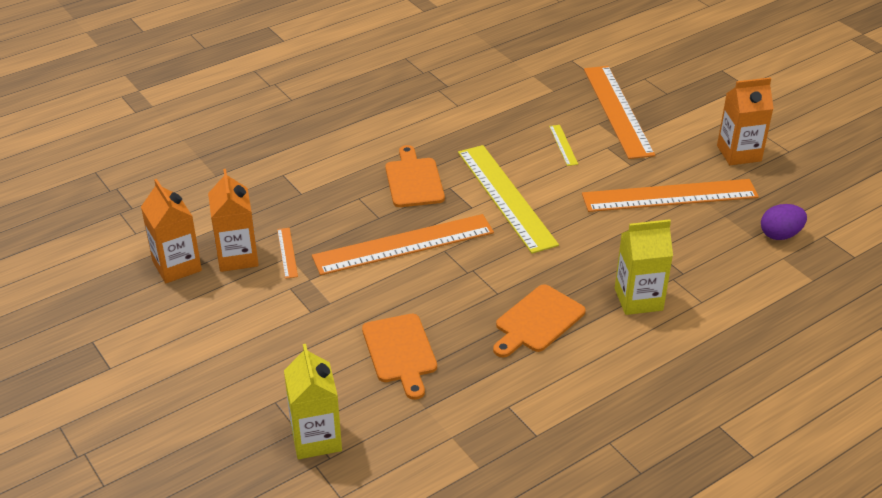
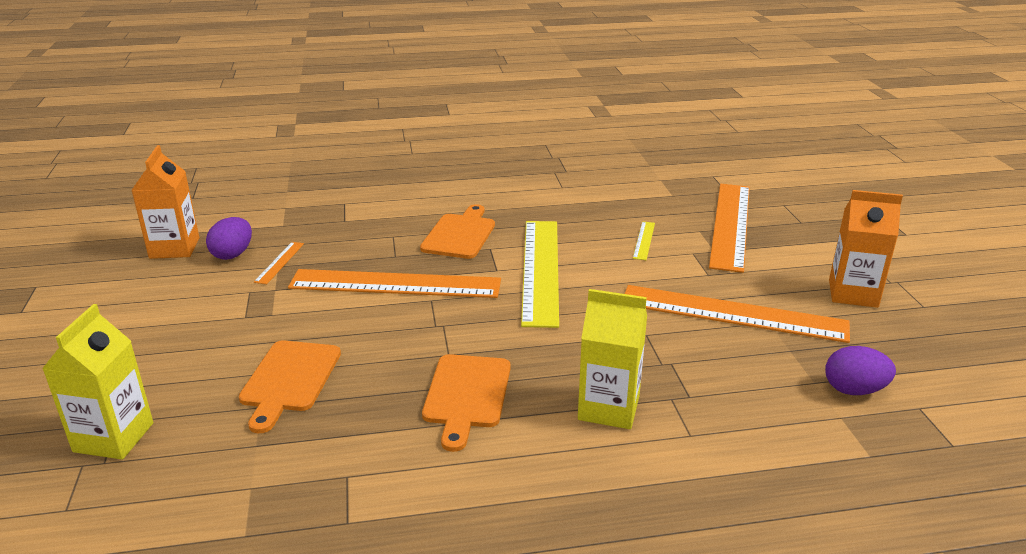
camera: 25 degrees right, 10 degrees down
orange carton [208,169,259,272] -> purple egg [206,217,252,260]
orange cutting board [493,284,586,357] -> orange cutting board turned 60 degrees counterclockwise [422,354,511,452]

